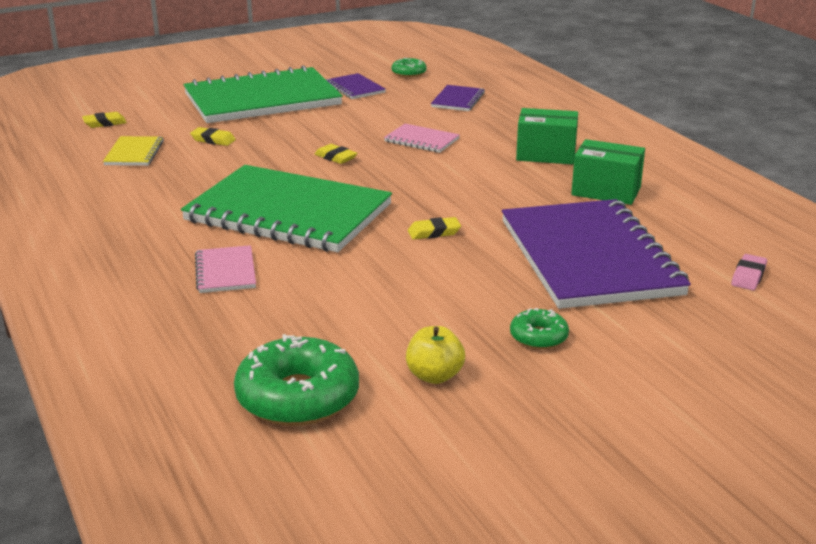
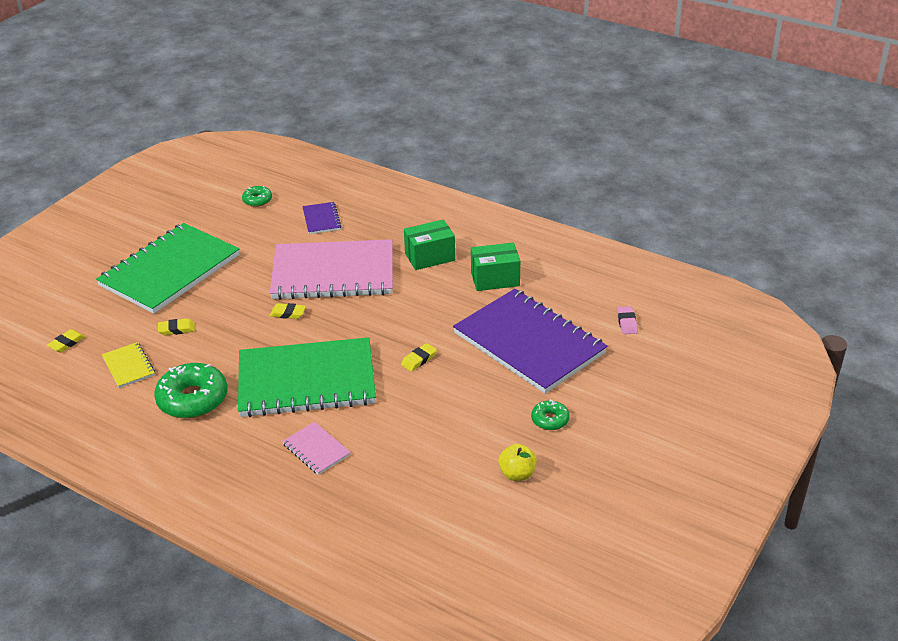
camera: 30 degrees left, 10 degrees up
green donut [234,334,359,426] -> green donut moved to [154,363,228,419]
purple notebook [326,73,386,99] -> none
pink notebook [384,124,460,153] -> pink notebook [270,239,393,300], size x2.39

